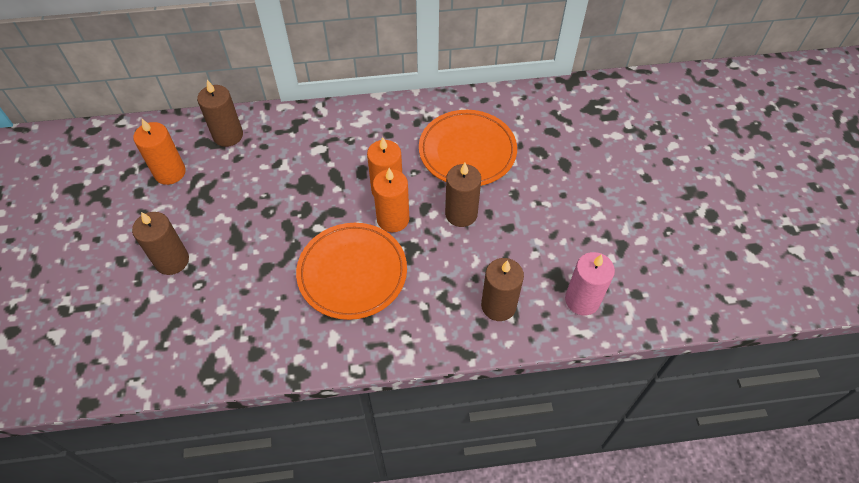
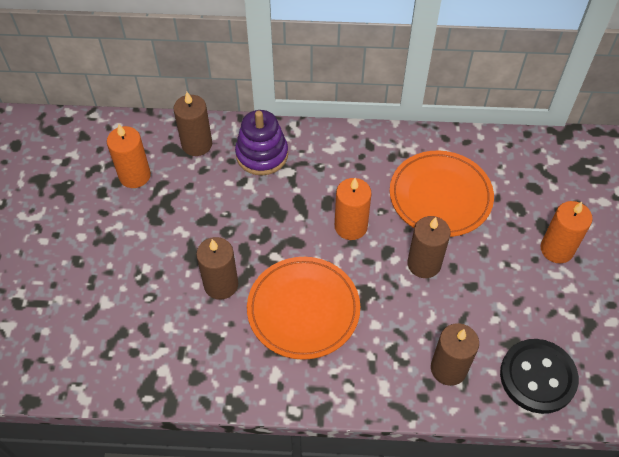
camera: 10 degrees right, 0 degrees up
brown candle [132,212,189,275] -> brown candle moved to [196,237,238,300]
orange candle [373,168,409,232] -> orange candle moved to [541,201,593,263]
pink candle [565,252,615,315] -> black button [500,339,579,414]
none -> purple stacking toy [235,110,288,175]

